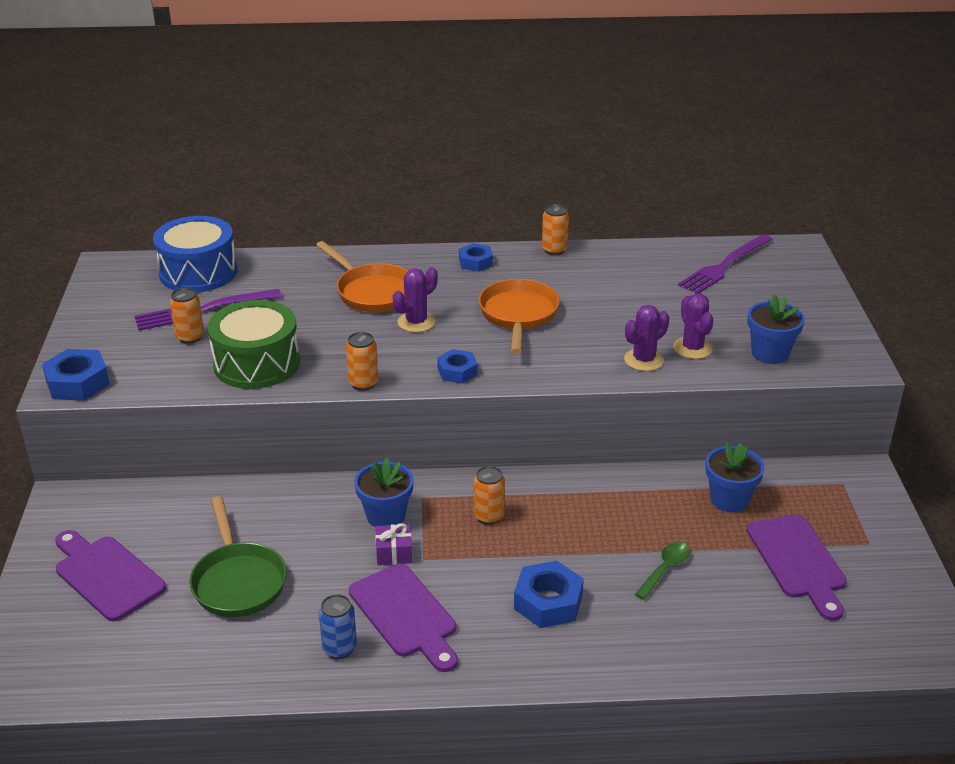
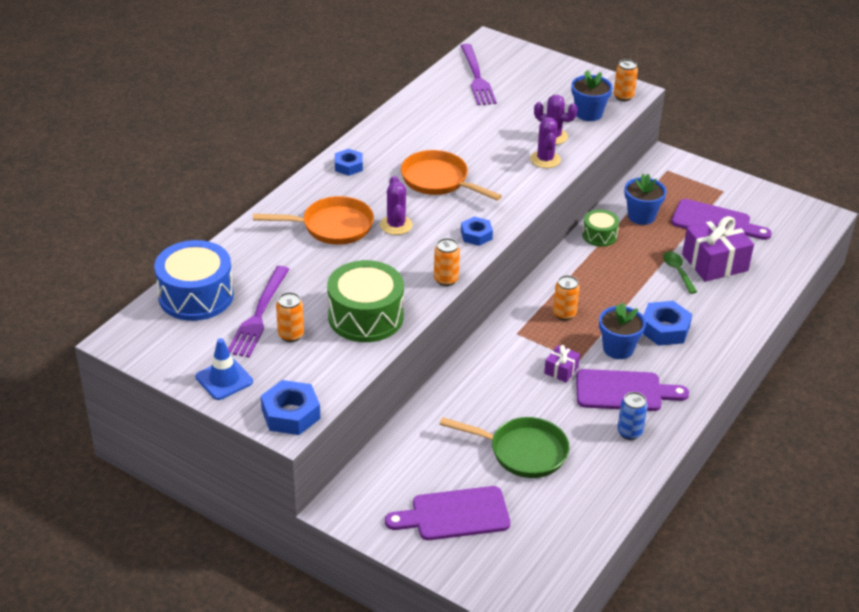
camera: 55 degrees left, 5 degrees up
blue flower pot [354,458,414,527] -> blue flower pot moved to [599,303,646,359]
orange can [542,204,569,255] -> orange can moved to [614,59,638,101]
none -> blue traffic cone [196,338,253,400]
none -> green drum [582,209,619,247]
none -> purple gift [682,216,754,282]

